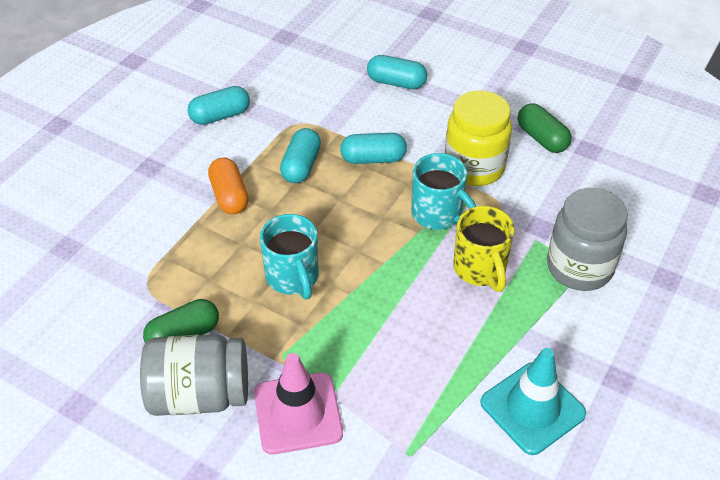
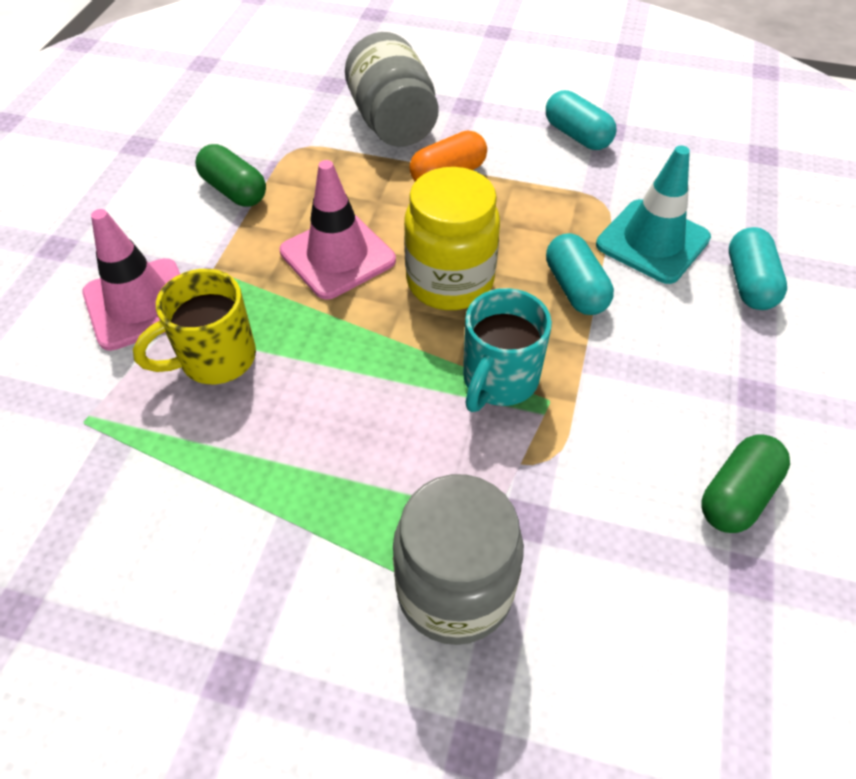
camera: 75 degrees right, 5 degrees up
grey jar [140,334,248,416] -> grey jar moved to [345,32,439,147]
turquoise mug [260,214,319,299] -> pink traffic cone [280,160,396,300]
turquoise capsule [280,128,321,183] -> none
yellow jar [445,90,512,186] -> yellow jar moved to [404,167,500,310]
yellow mug [453,206,515,292] -> yellow mug moved to [133,269,256,384]
turquoise traffic cone [480,348,586,455] -> turquoise traffic cone moved to [596,145,711,284]

